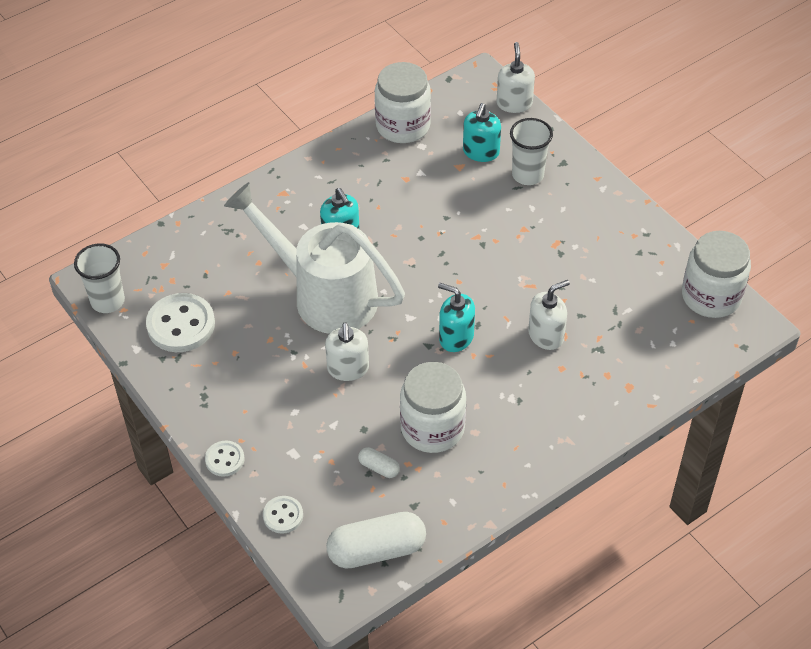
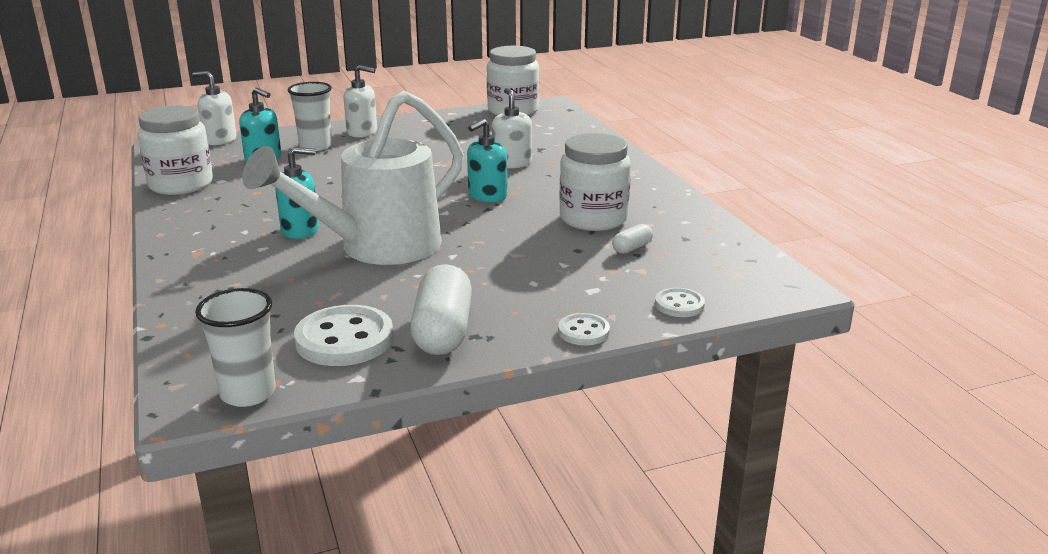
camera: 75 degrees left, 25 degrees down
white soap dispenser [325,322,369,381] -> white soap dispenser moved to [344,65,377,138]
white capsule [326,512,426,569] -> white capsule moved to [410,264,472,355]

